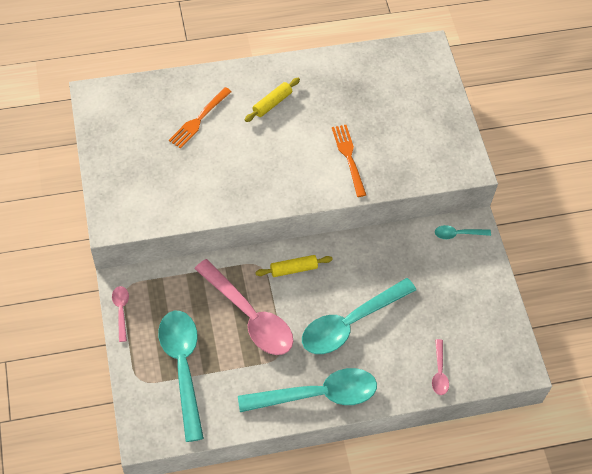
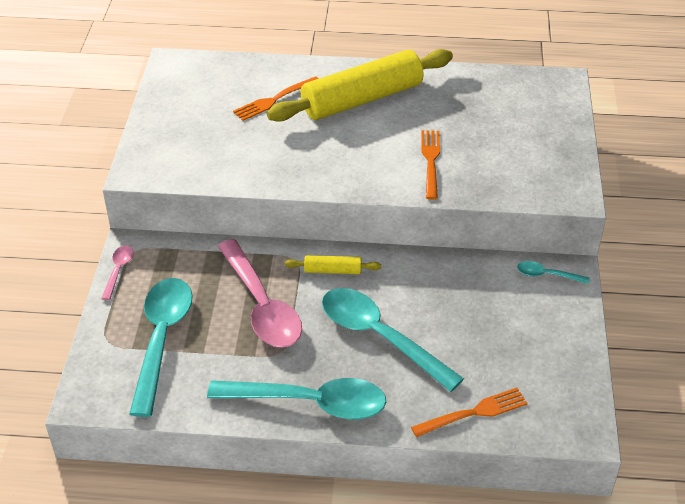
camera: 20 degrees right, 15 degrees down
yellow rolling pin [244,78,300,122] -> yellow rolling pin [267,49,453,122], size x2.38
turquoise spoon [302,278,416,354] -> turquoise spoon turned 60 degrees clockwise [322,288,464,392]
pink spoon [432,339,449,395] -> orange fork [411,388,528,437]

